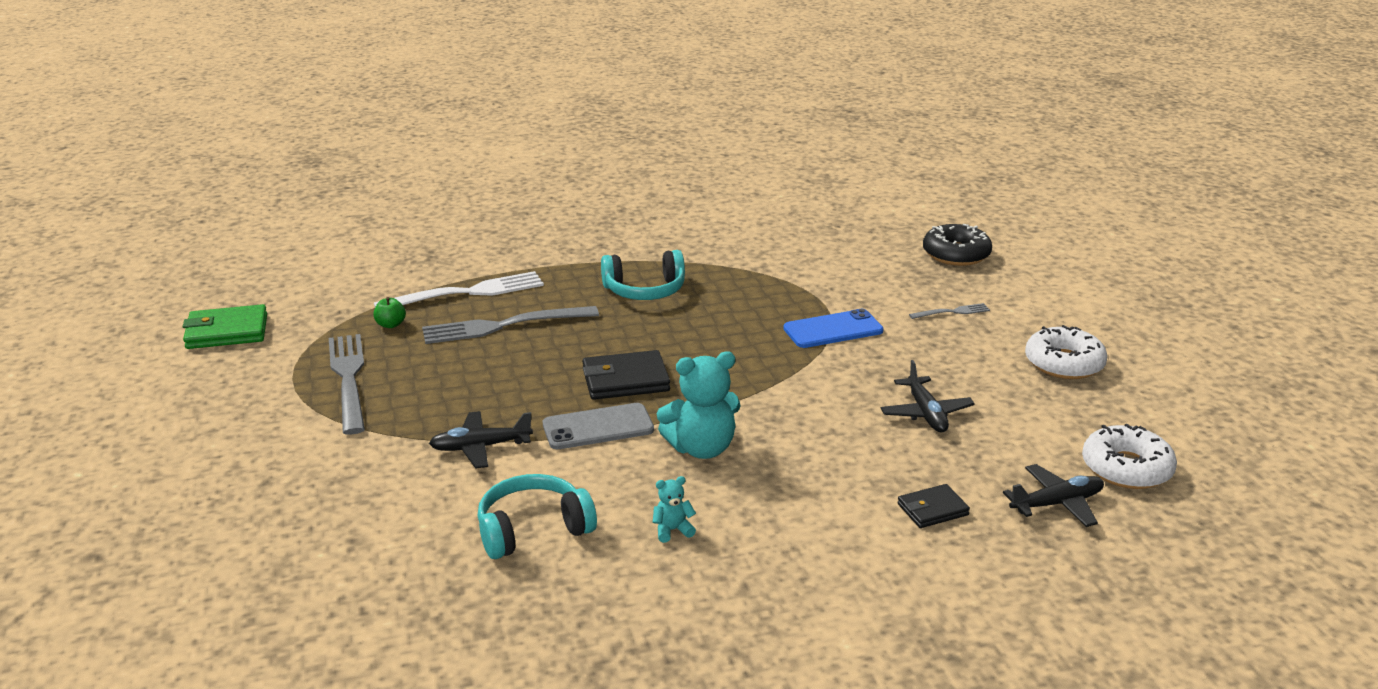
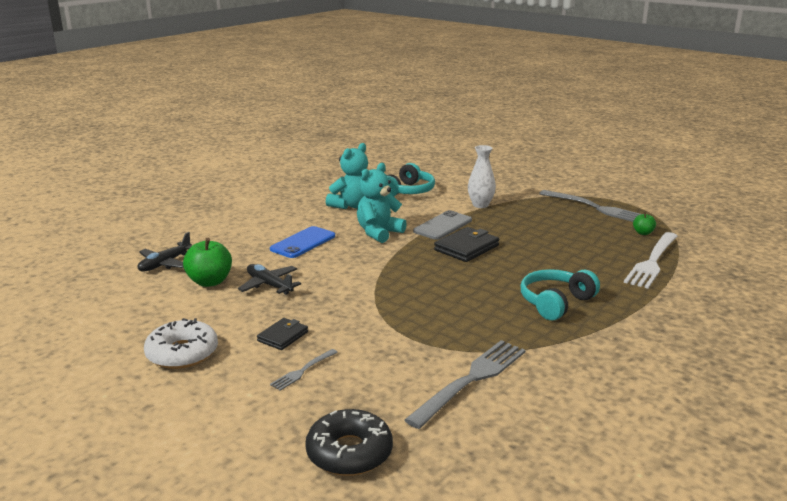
camera: 145 degrees right, 5 degrees down
green wallet [183,304,267,349] -> none
grey fork [422,306,599,344] -> grey fork moved to [405,340,526,429]
black plane [429,411,533,469] -> white vase [468,145,496,208]
turquoise teddy bear [653,476,696,543] -> turquoise teddy bear [326,143,368,209], size x2.11
blue phone [783,309,884,348] -> blue phone moved to [270,226,335,258]
black wallet [898,484,970,528] -> black wallet moved to [257,318,308,350]
white donut [1082,424,1177,489] -> none
none -> green apple [183,238,232,287]

